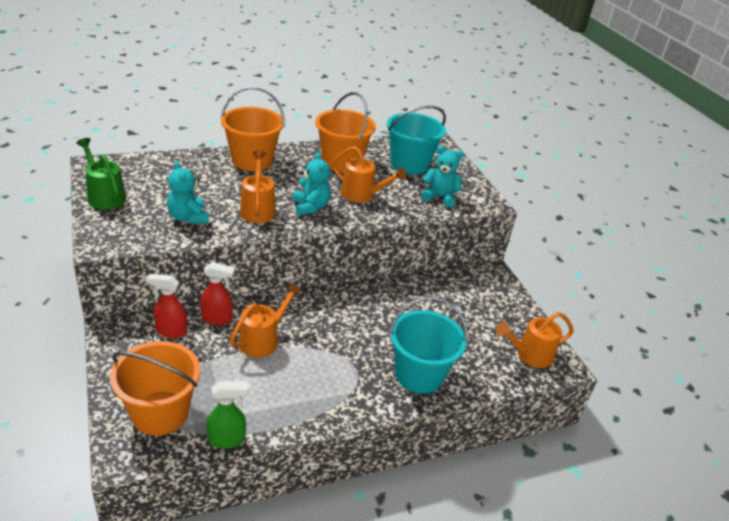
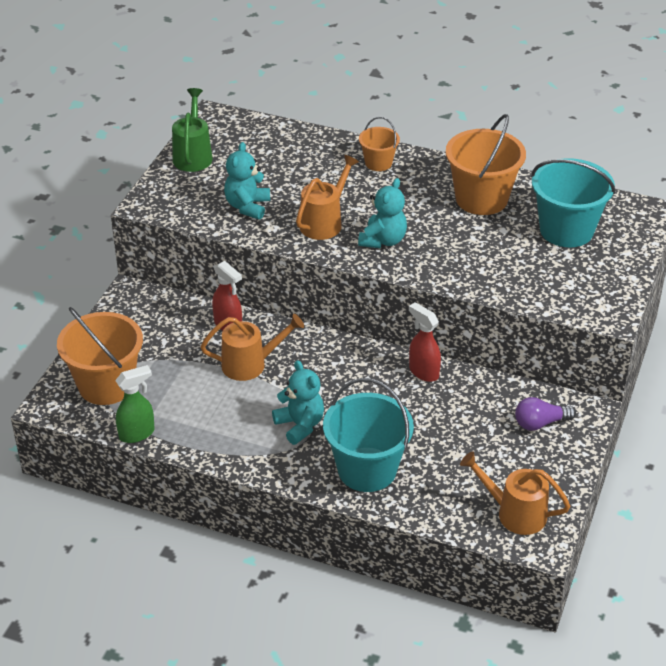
camera: 45 degrees right, 5 degrees up
red spray bottle [147,274,187,338] -> red spray bottle moved to [409,302,441,382]
green spray bottle [207,381,249,449] -> green spray bottle turned 60 degrees counterclockwise [115,365,155,443]
orange bucket [221,87,285,171] -> orange bucket [359,117,400,171], size x0.53
orange watering can [332,146,406,203] -> none
turquoise teddy bear [421,146,464,208] -> turquoise teddy bear moved to [272,360,324,445]
none -> purple light bulb [515,397,576,431]

